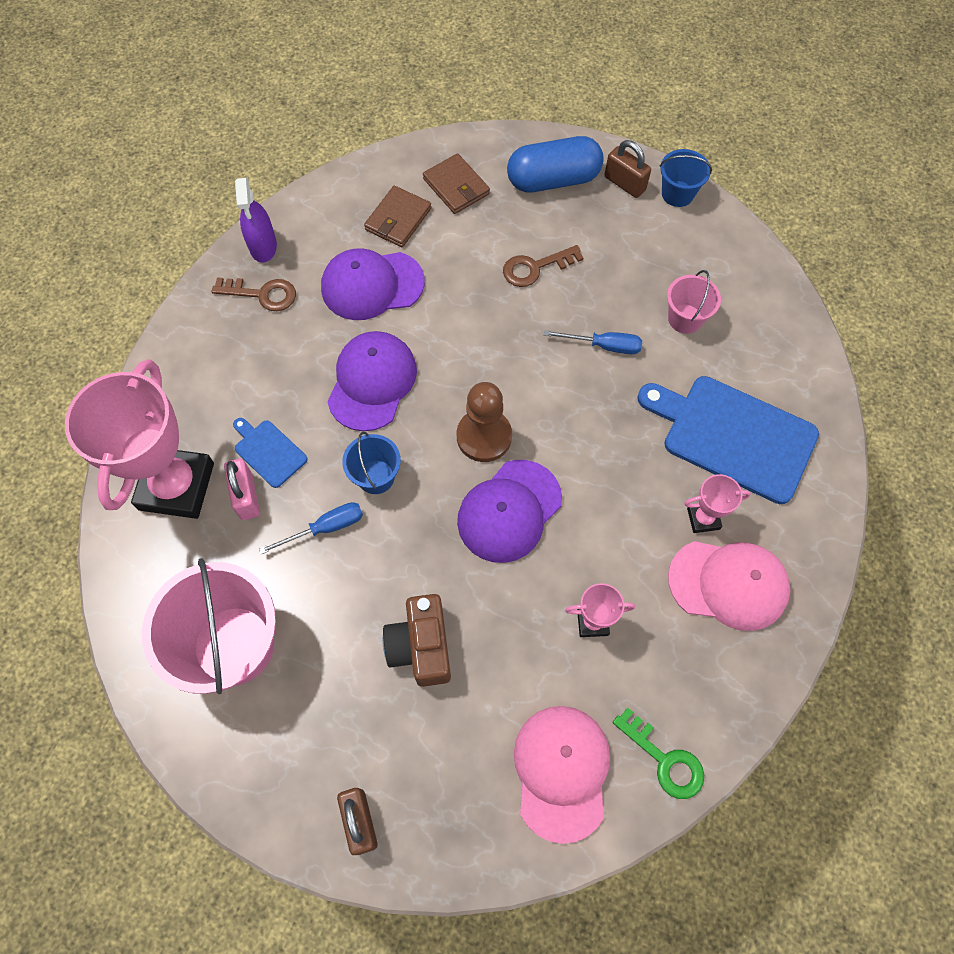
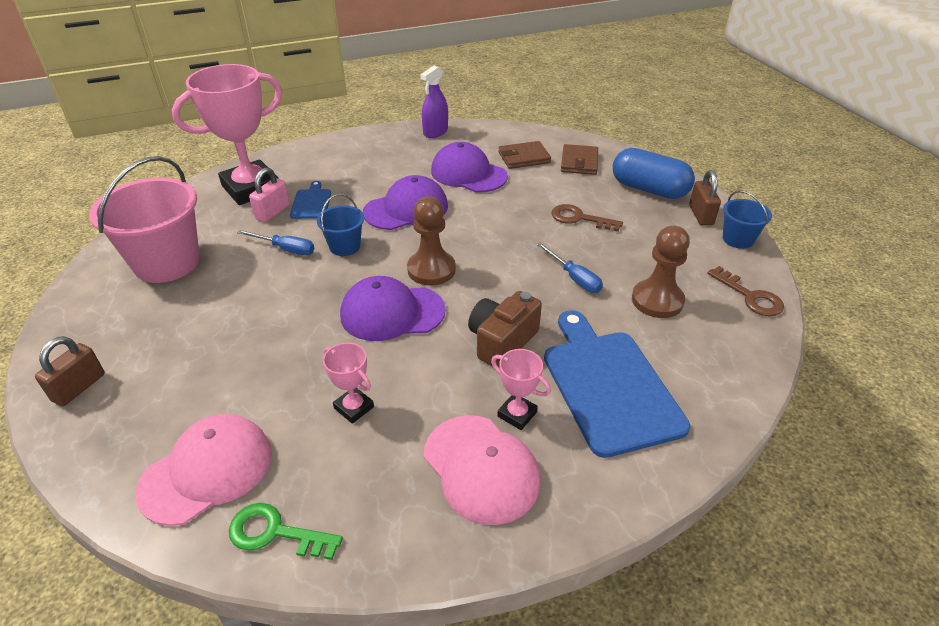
camera: 45 degrees right, 25 degrees down
brown key [212,277,296,311] -> brown key moved to [707,266,784,316]
brown camera [383,594,451,687] -> brown camera moved to [468,291,542,367]
green key [613,707,704,799] -> green key turned 105 degrees clockwise [229,503,343,560]
pink bucket [667,270,721,334] -> brown pawn [632,225,690,318]

